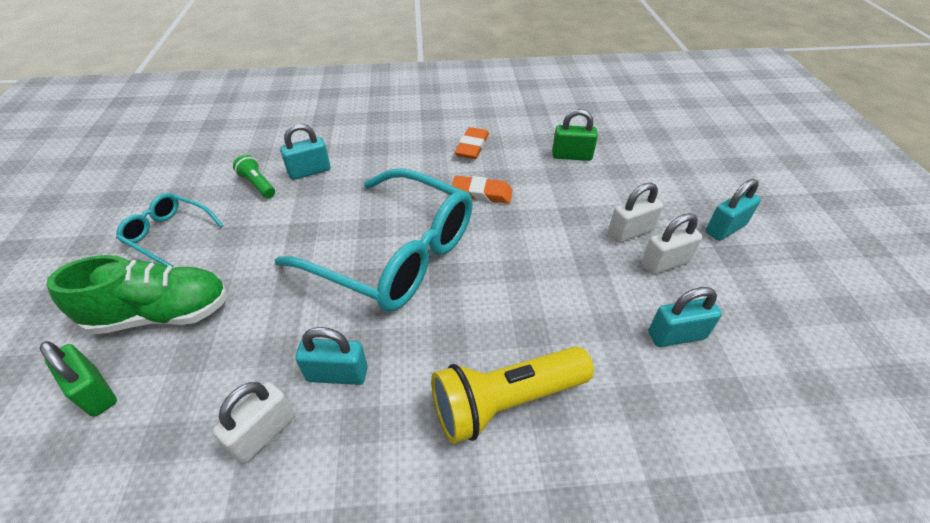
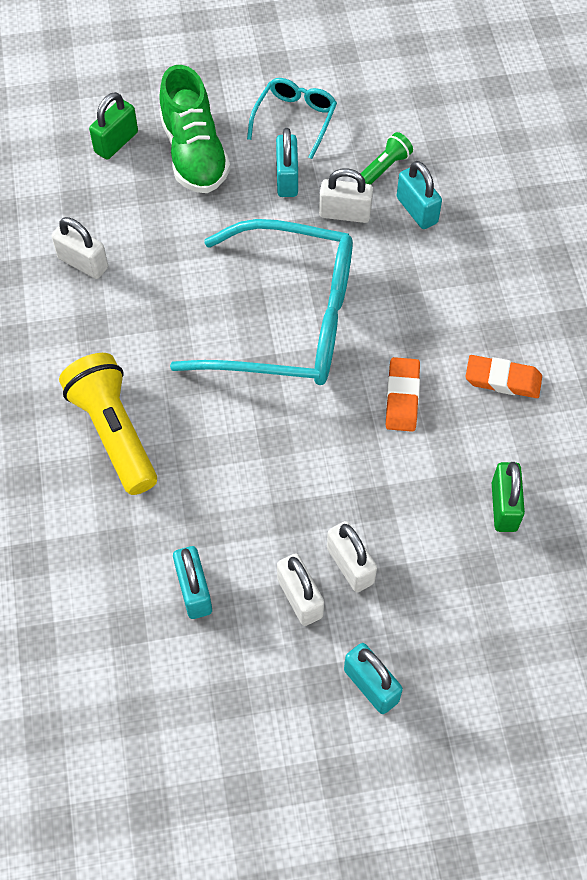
camera: 85 degrees right, 15 degrees up
turquoise glasses [275,168,473,312] -> turquoise glasses turned 105 degrees counterclockwise [170,219,353,385]
turquoise padlock [295,327,368,385] -> turquoise padlock moved to [276,128,298,197]
none -> white padlock [319,168,373,223]

